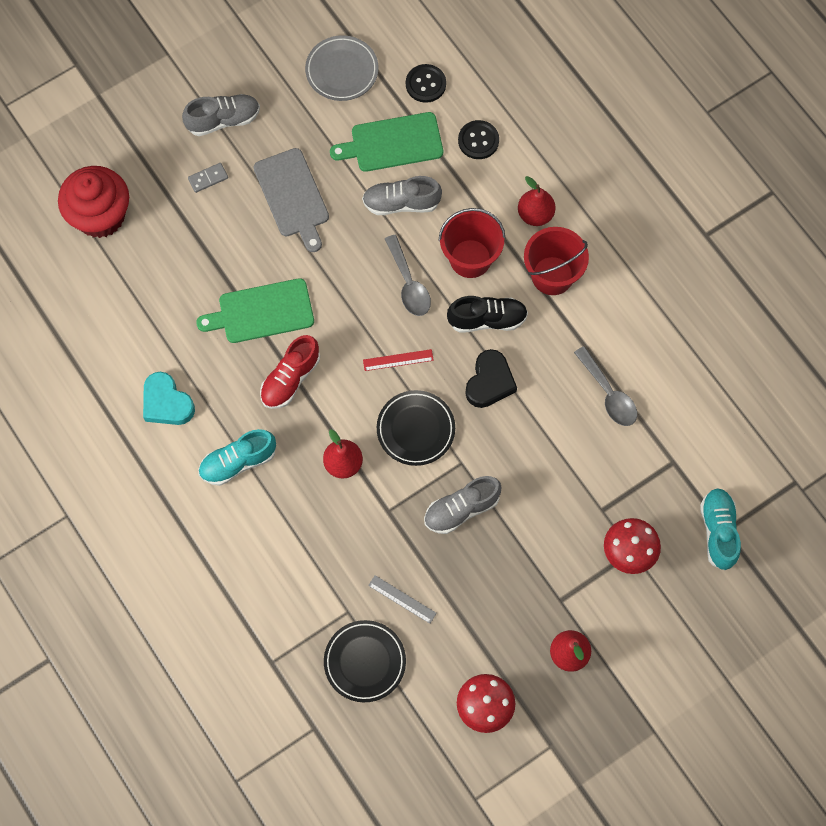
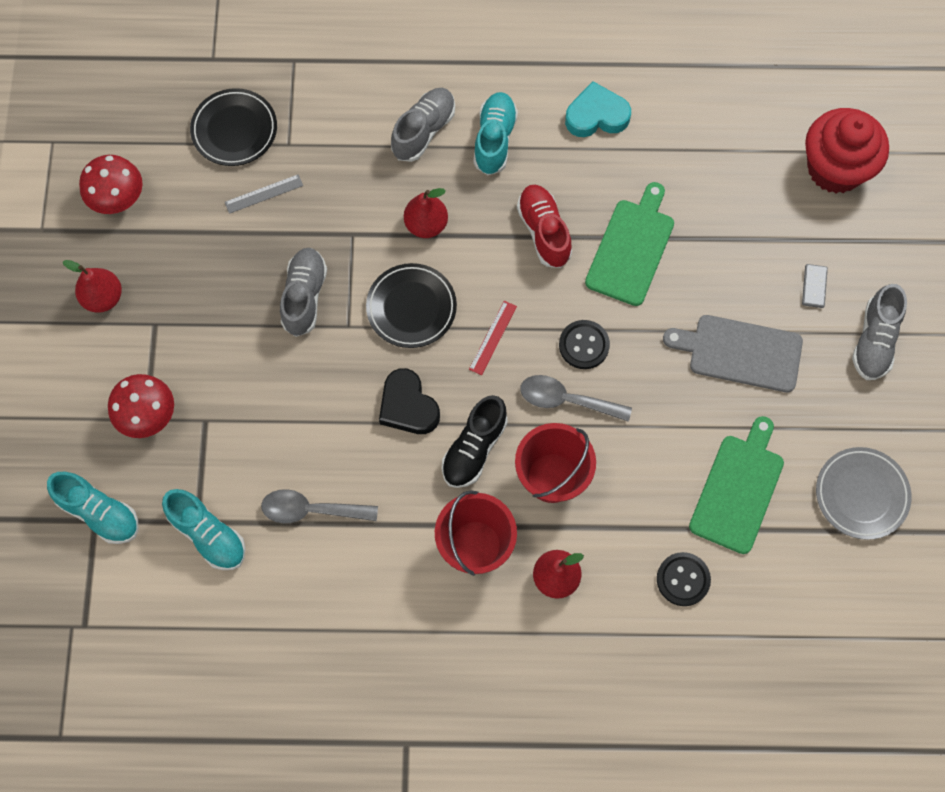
camera: 125 degrees right, 0 degrees up
grey shoe [362,176,442,215] -> grey shoe moved to [391,88,455,162]
black button [406,64,446,103] -> black button moved to [559,320,610,369]
none -> turquoise shoe [162,489,246,570]

